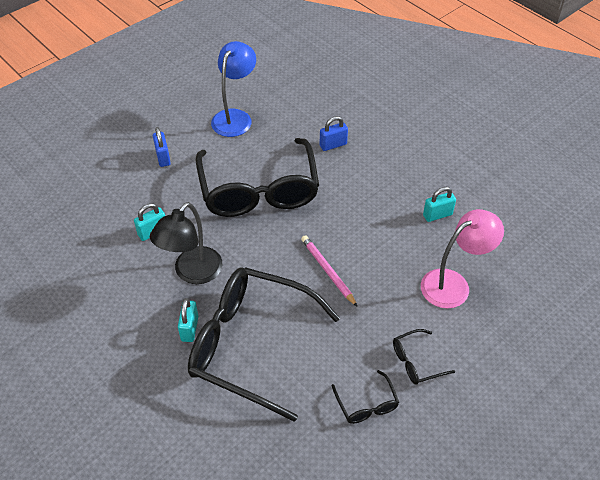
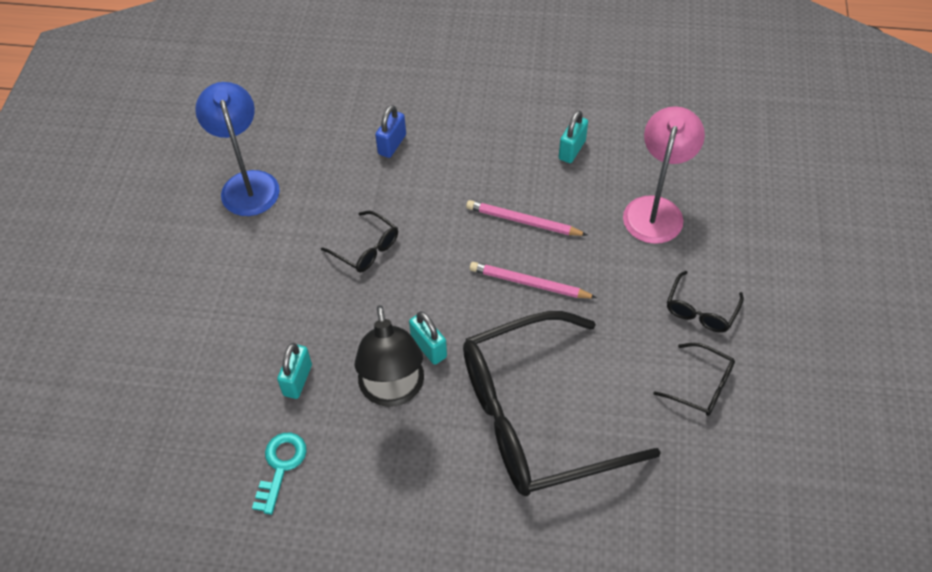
camera: 40 degrees left, 5 degrees up
blue padlock [153,127,171,167] -> none
turquoise padlock [178,298,198,342] -> turquoise padlock moved to [409,311,447,365]
black glasses [196,138,319,217] -> black glasses [321,211,398,273], size x0.40
none -> turquoise key [252,433,307,515]
none -> pink pencil [466,200,587,236]

